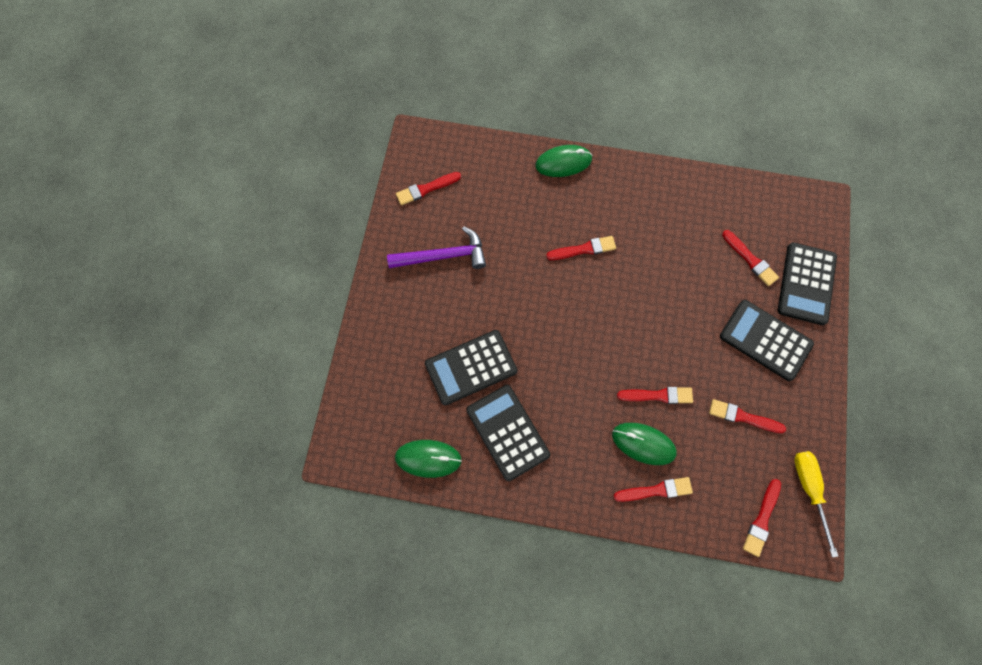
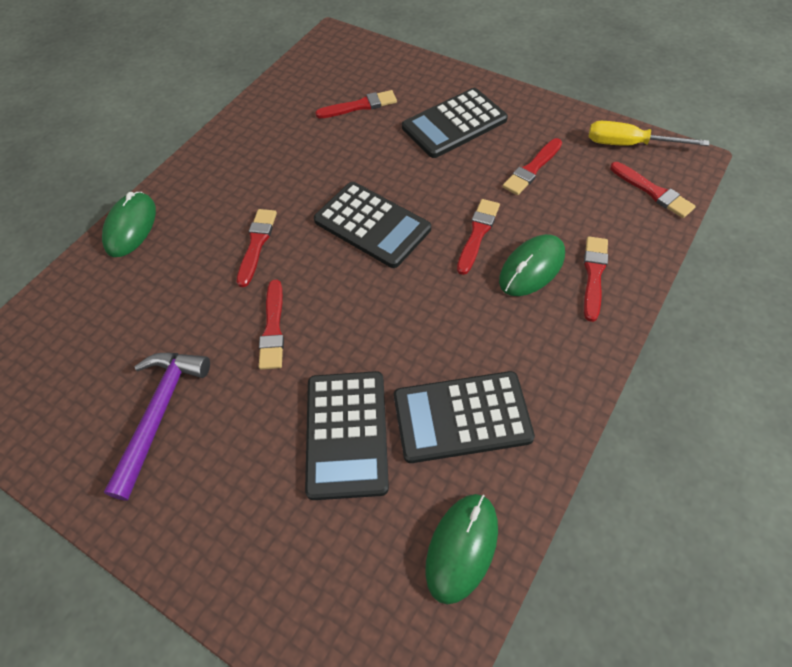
camera: 65 degrees left, 15 degrees down
red brush [396,172,461,205] -> red brush moved to [259,280,284,370]
black calculator [778,242,837,325] -> black calculator moved to [314,182,431,268]

